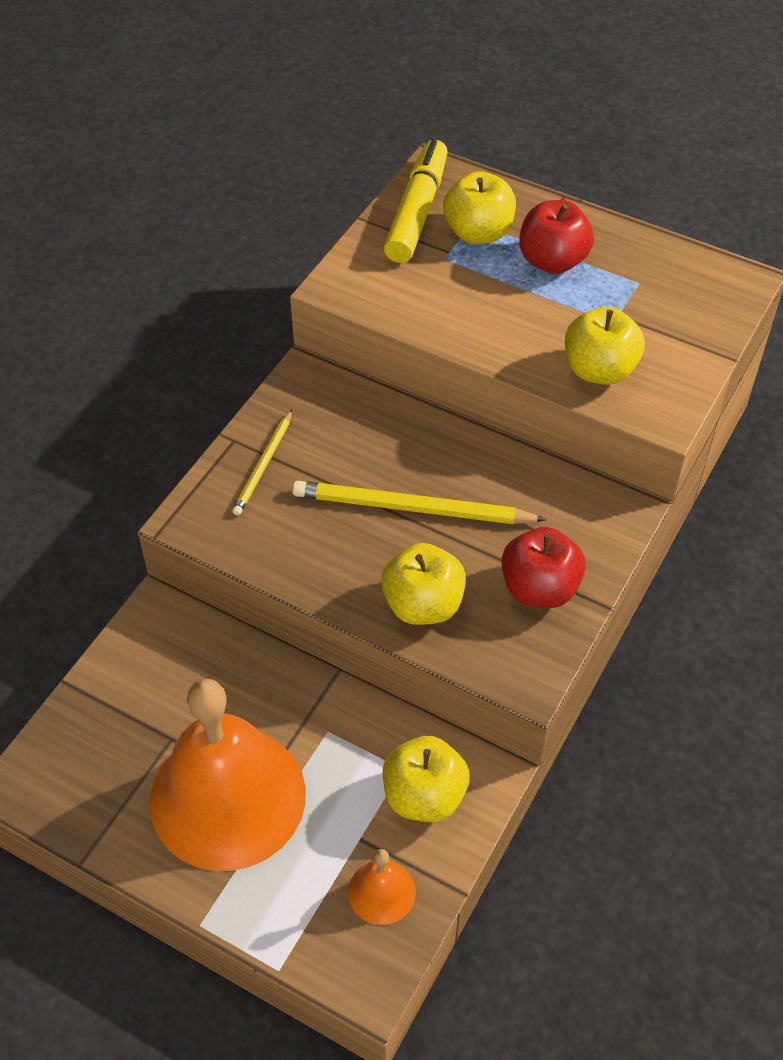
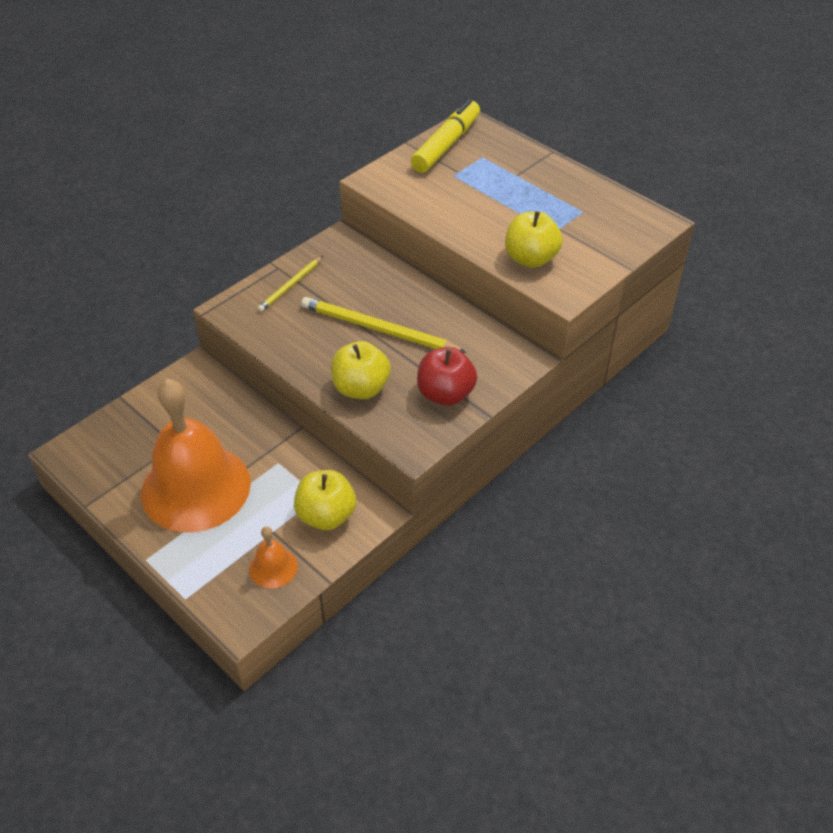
camera: 15 degrees right, 5 degrees down
yellow apple [443,171,516,244] -> none
red apple [519,200,594,274] -> none

